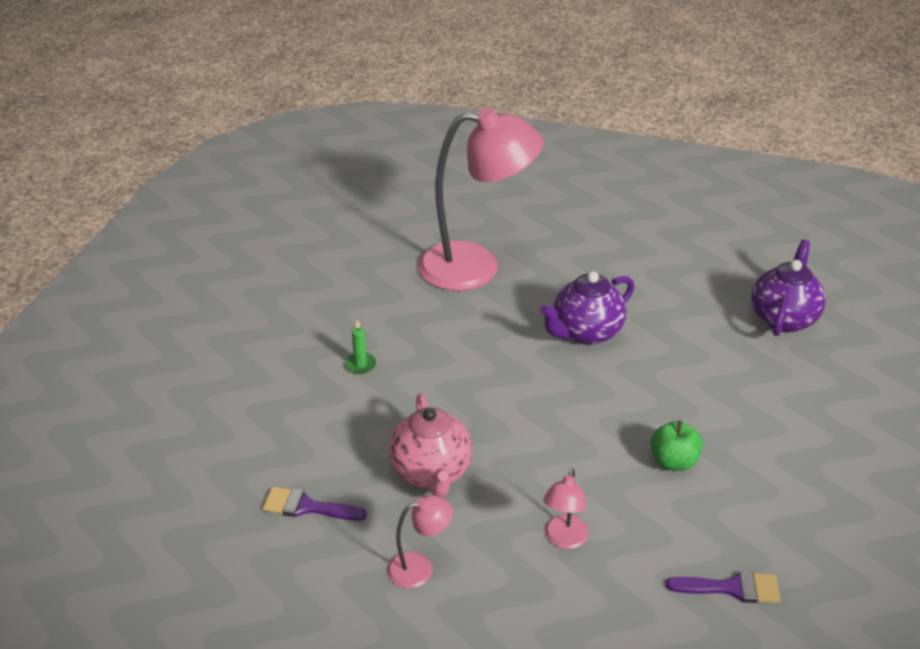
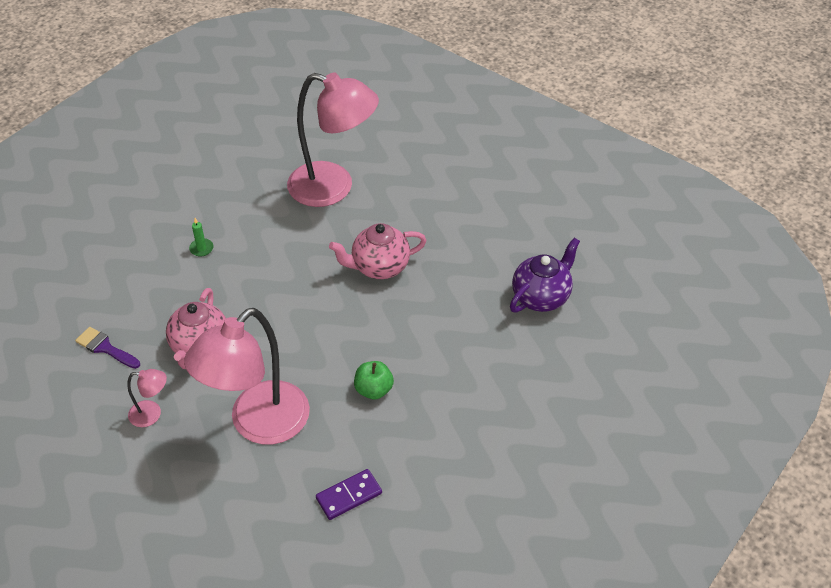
camera: 20 degrees right, 10 degrees up
purple teapot [540,271,634,345] -> pink teapot [329,223,427,279]
pink lamp [543,468,589,549] -> pink lamp [184,308,310,445], size x2.38
purple brush [666,571,781,603] -> purple domino [316,469,382,520]

